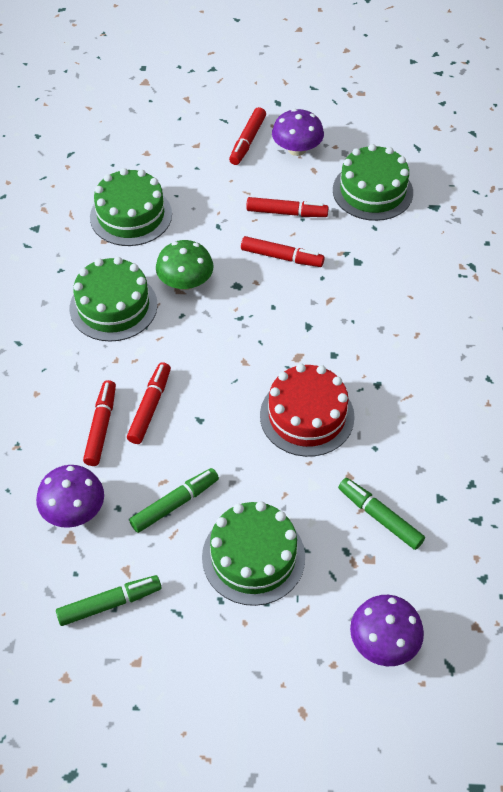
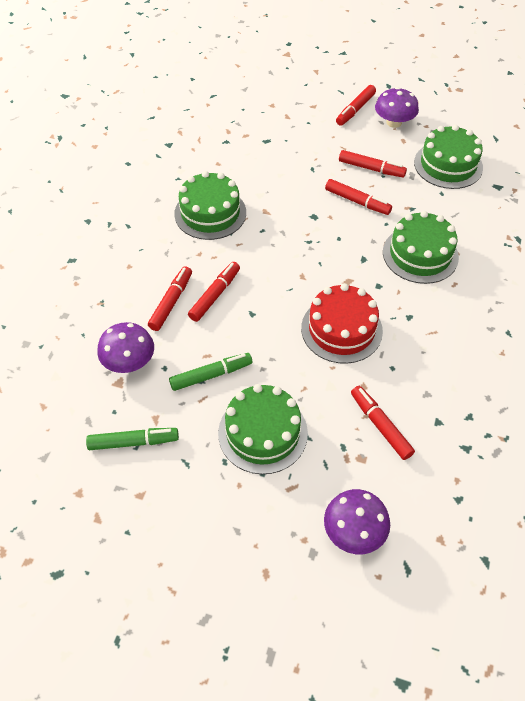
camera: 15 degrees right, 0 degrees up
green cake [90,168,172,246] -> green cake moved to [383,211,459,284]
green mushroom [156,240,213,290] -> none
green marker [338,478,425,550] -> red marker [351,386,415,460]

